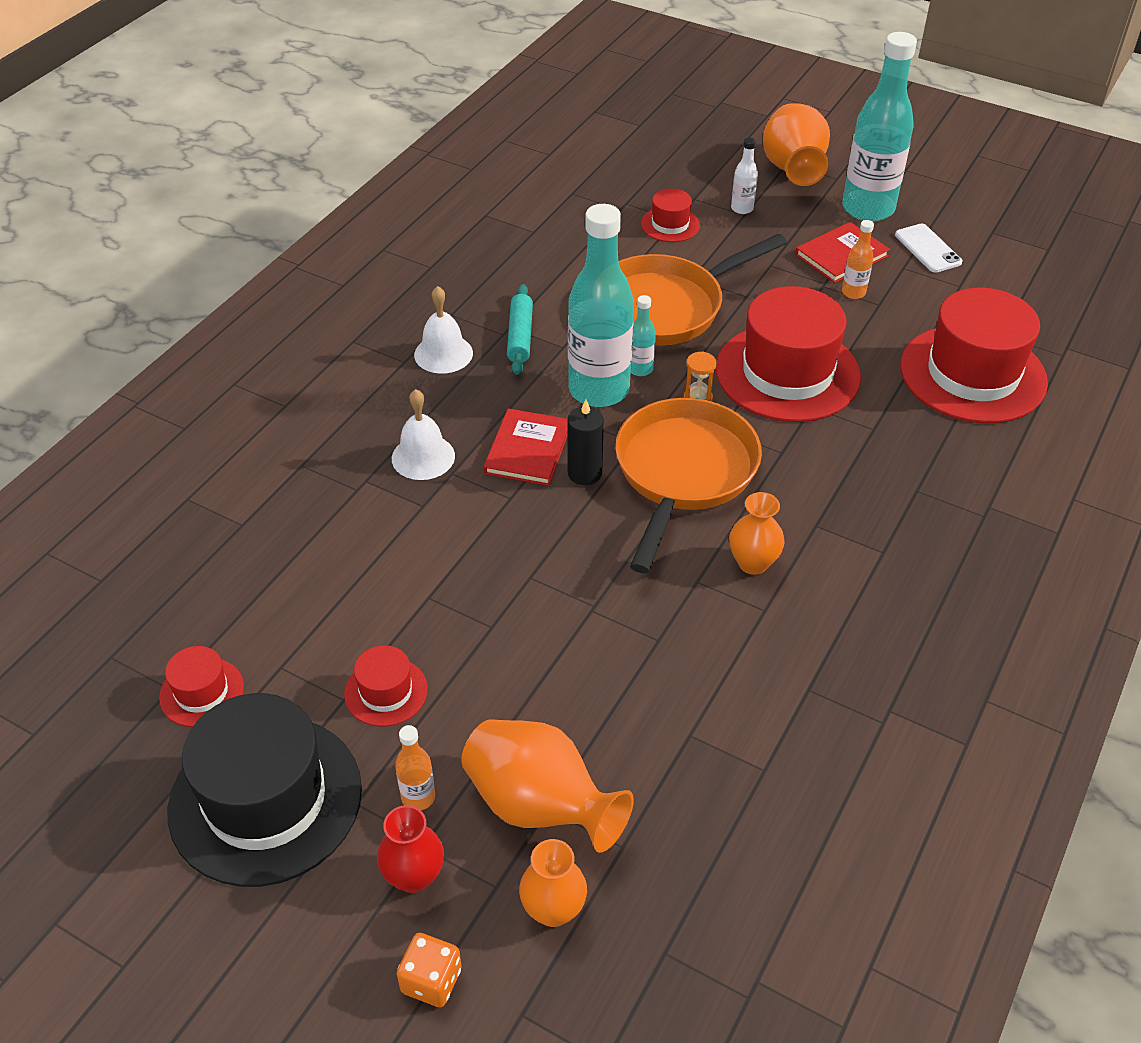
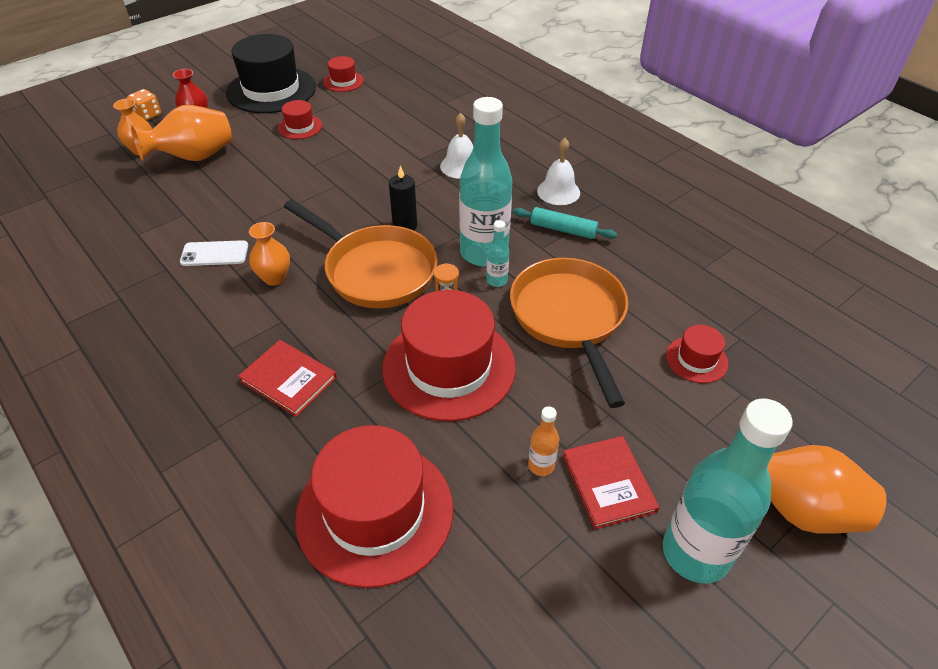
camera: 110 degrees right, 0 degrees up
orange bottle [395,725,435,810] -> none
red book [483,408,568,486] -> red book moved to [238,340,337,417]
white bottle [731,138,758,214] -> none
white phone [895,224,962,272] -> white phone moved to [180,240,248,266]

